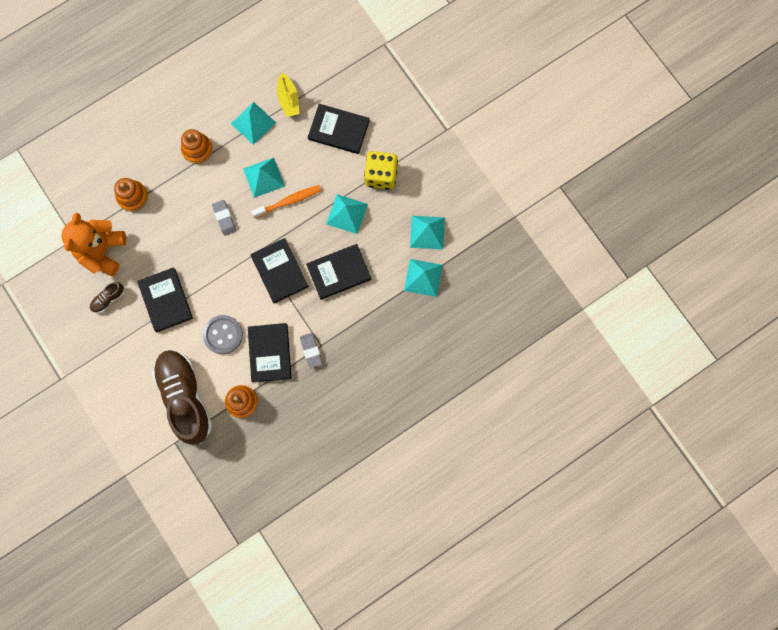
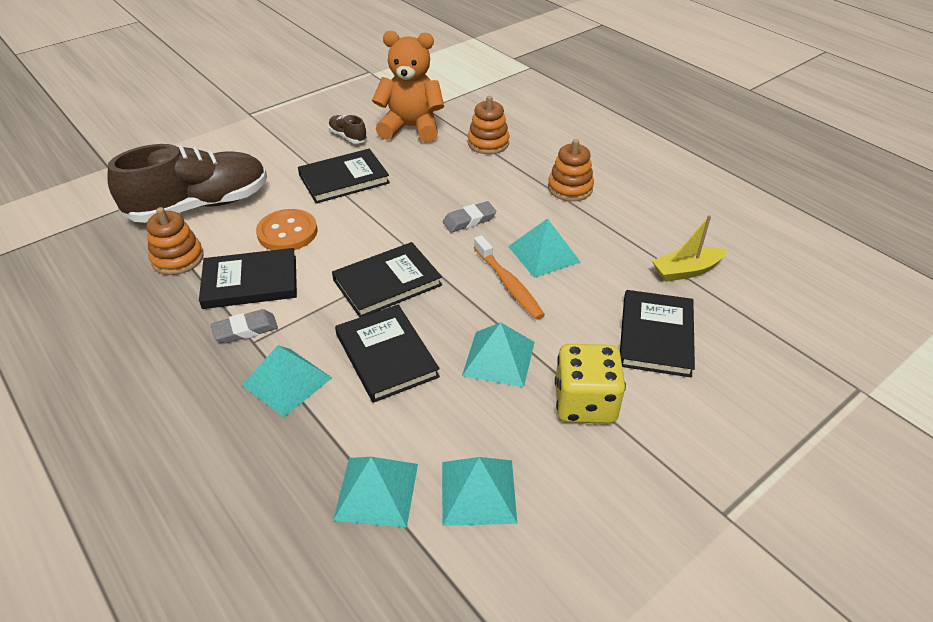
camera: 85 degrees right, 35 degrees down
grey button [203,315,243,354] -> orange button [256,209,318,250]
turquoise pyramid [231,102,276,145] -> turquoise pyramid moved to [242,345,332,417]

